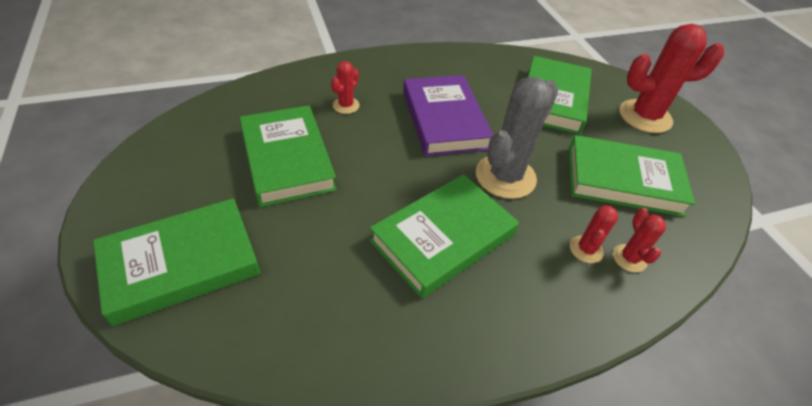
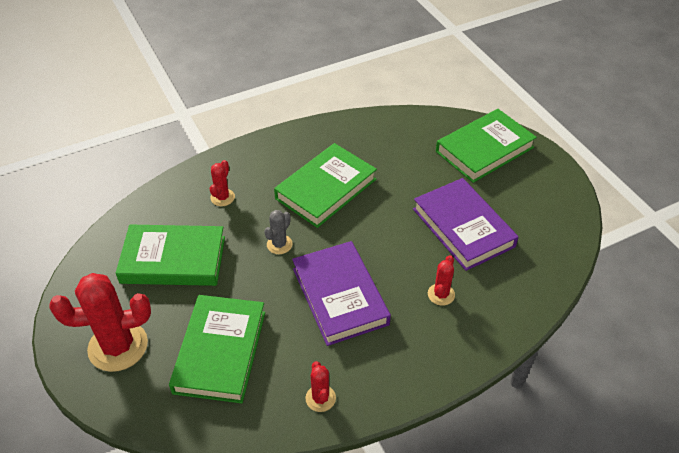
camera: 175 degrees right, 0 degrees up
green book [239,105,337,207] -> purple book [413,178,519,271]
grey cactus [476,77,558,199] -> grey cactus [264,210,292,254], size x0.49
red cactus [613,208,666,272] -> red cactus moved to [305,361,336,412]

